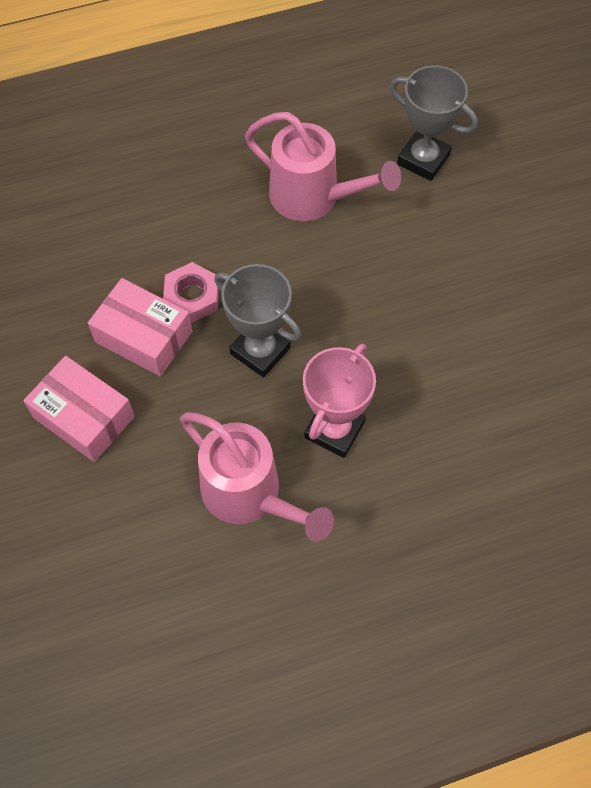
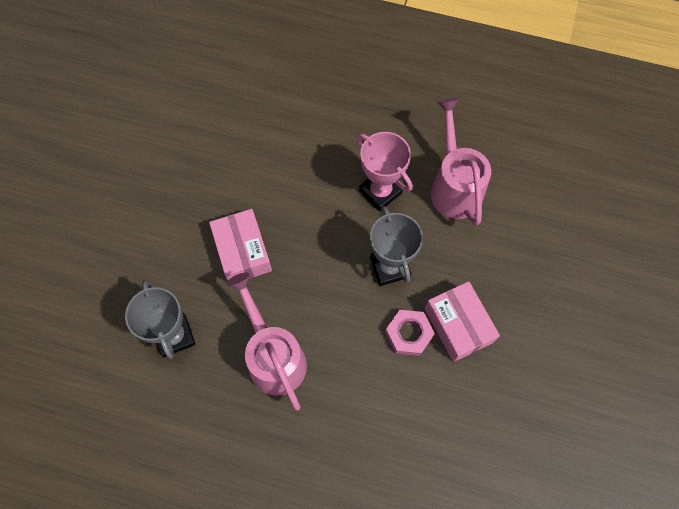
camera: 145 degrees left, 5 degrees up
pink box [23,356,135,462] -> pink box moved to [209,209,272,280]
pink trophy [303,343,376,458] -> pink trophy turned 75 degrees clockwise [357,132,412,211]

